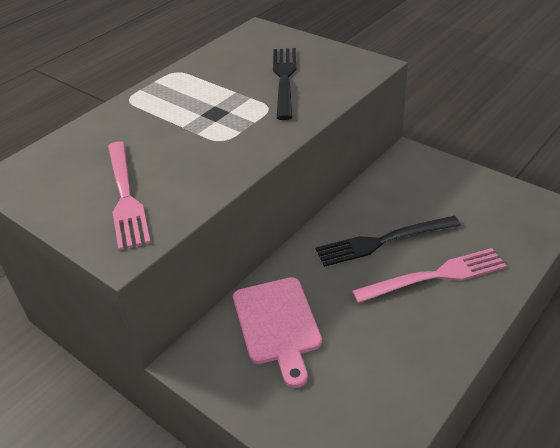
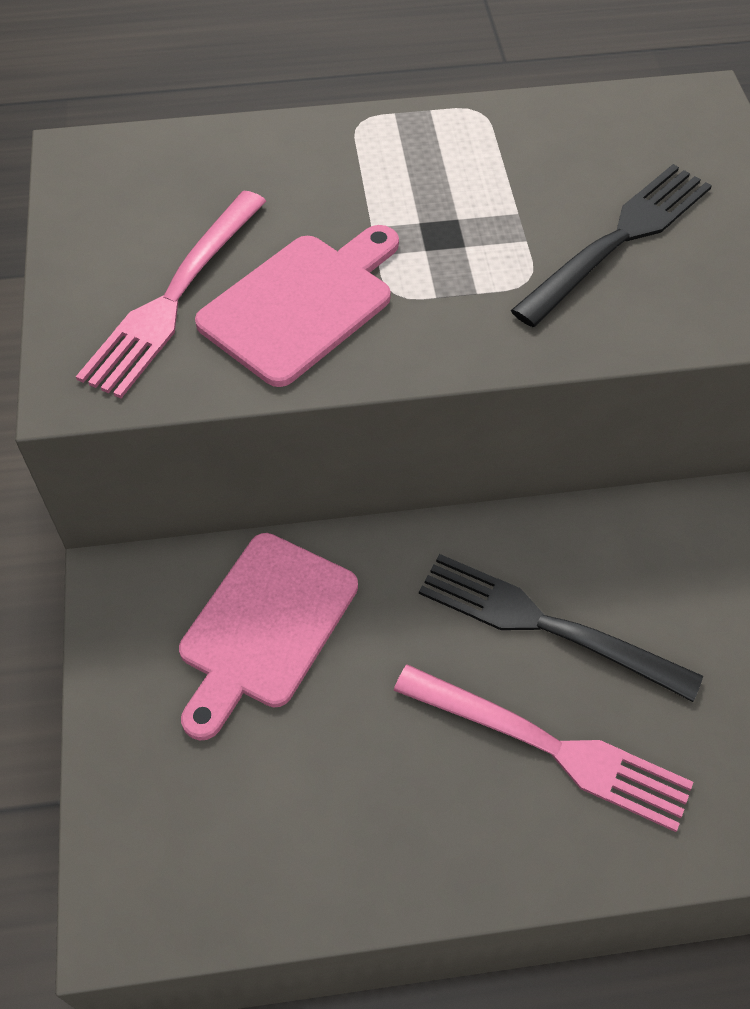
camera: 40 degrees right, 15 degrees up
none -> pink cutting board [195,225,399,387]

